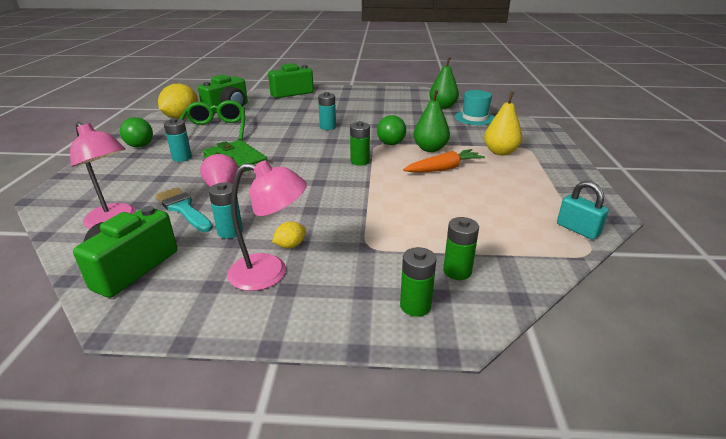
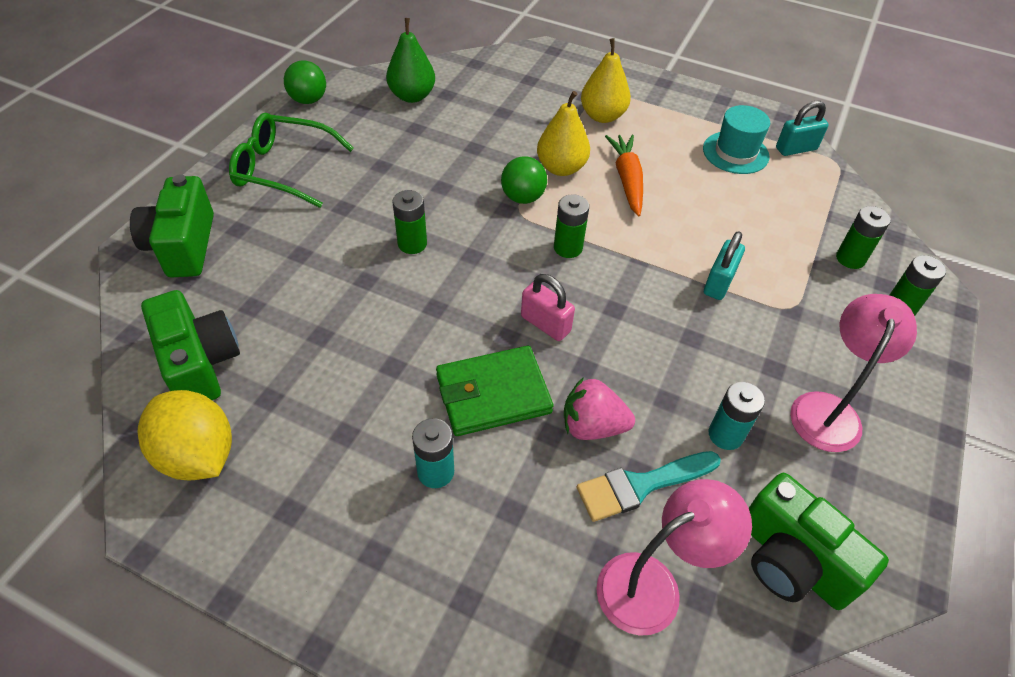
camera: 70 degrees left, 20 degrees up
green ball [120,117,153,147] -> green ball moved to [284,60,326,104]
green glasses [180,100,245,140] -> green glasses moved to [229,113,354,208]
yellow lemon [272,222,306,248] -> none
turquoise battery [318,92,336,130] -> green battery [392,190,427,254]
green pear [413,90,450,152] -> yellow pear [537,91,590,176]
turquoise hat [455,90,494,125] -> turquoise hat moved to [703,105,770,174]
none -> pink padlock [521,274,575,341]
none -> turquoise padlock [704,231,745,300]

